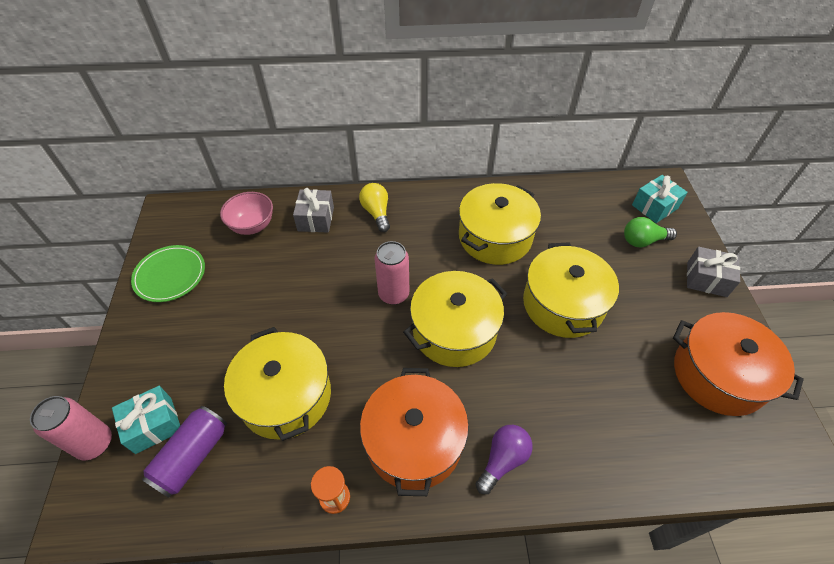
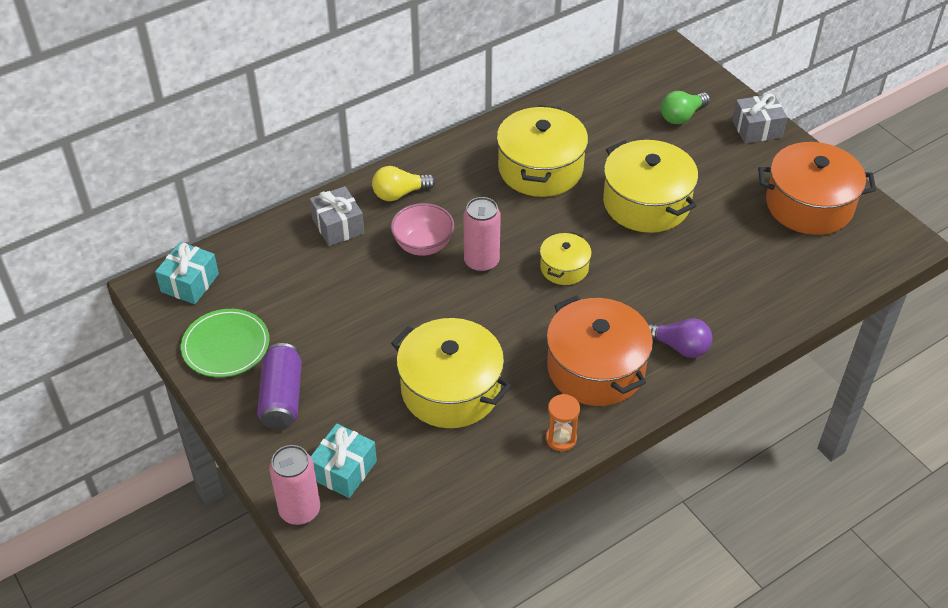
camera: 30 degrees left, 5 degrees down
purple can [142,406,227,498] -> purple can moved to [257,343,302,430]
pink bowl [220,192,273,235] -> pink bowl moved to [391,203,454,256]
yellow light bulb [359,183,390,232] -> yellow light bulb turned 60 degrees counterclockwise [372,166,436,201]
yellow pot [403,271,507,367] -> yellow pot [540,232,592,285], size x0.53
purple light bulb [476,425,533,494] -> purple light bulb turned 105 degrees clockwise [647,318,712,358]
turquoise gift [632,175,688,223] -> turquoise gift moved to [155,242,219,304]

